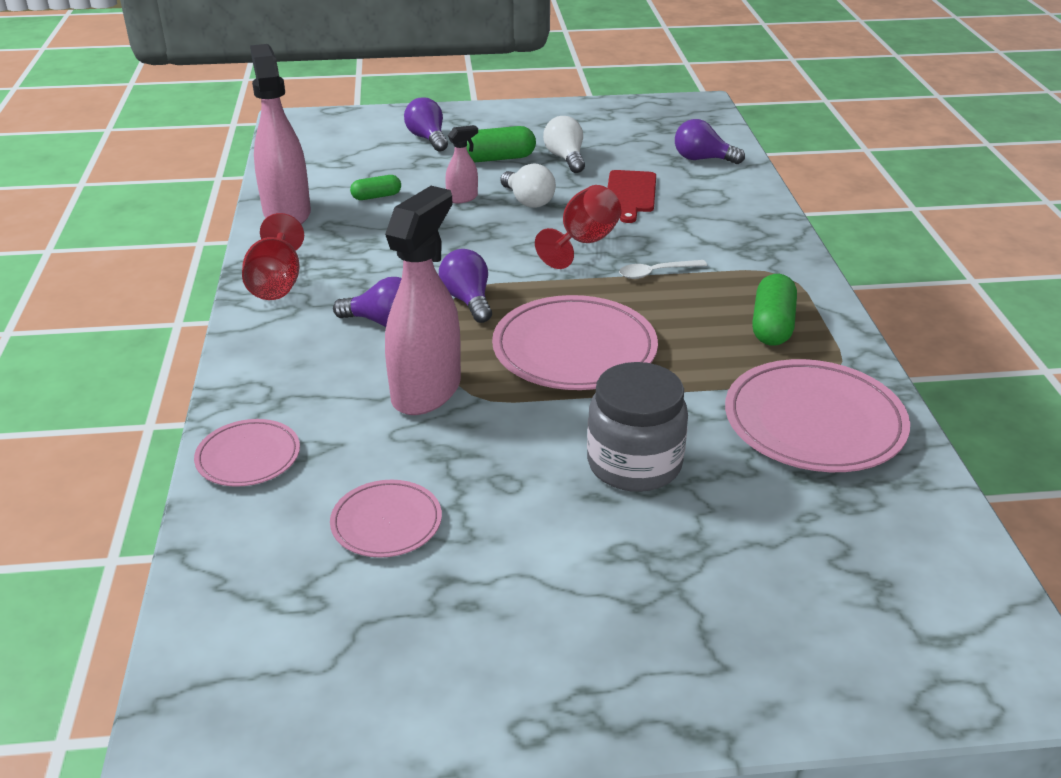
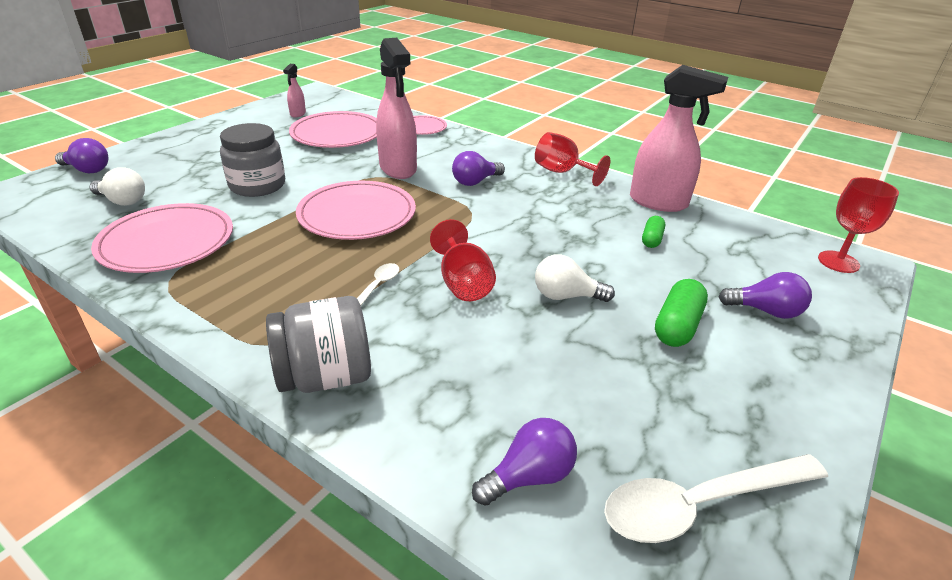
camera: 130 degrees right, 0 degrees up
pink plate [330,480,442,558] -> pink plate [289,111,377,148], size x1.81
purple light bulb [439,249,492,323] -> purple light bulb moved to [55,138,108,173]
pink spray bottle [445,125,478,203] -> pink spray bottle moved to [283,64,306,117]
white light bulb [543,116,585,173] -> white light bulb moved to [90,167,145,206]
red cutting board [607,170,656,223] -> none
green capsule [752,274,797,346] -> none
none -> grey jar [266,296,371,393]
none -> white spoon [604,454,828,543]
none -> red goblet [818,177,899,273]

